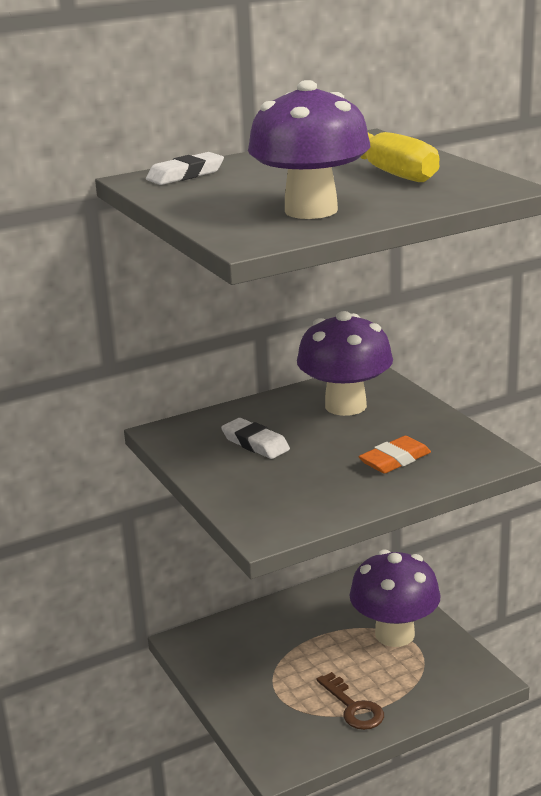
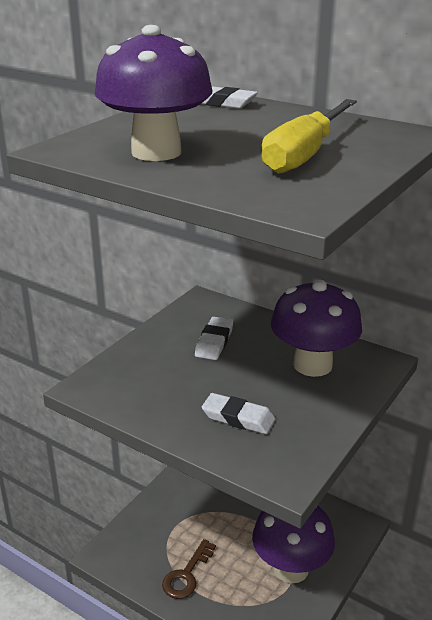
camera: 60 degrees right, 5 degrees up
orange eraser [359,436,431,474] -> white eraser [202,393,276,434]

